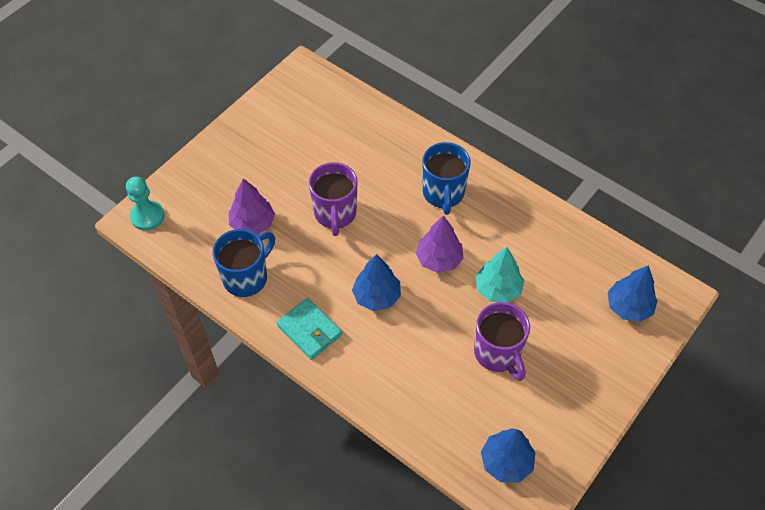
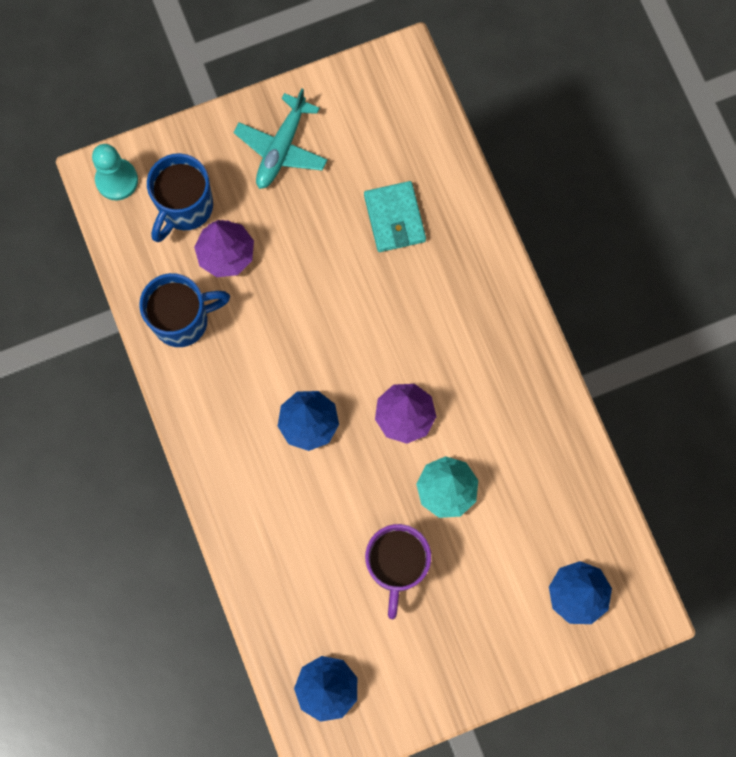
camera: 30 degrees right, 20 degrees up
turquoise wallet [277,298,342,360] -> turquoise wallet moved to [364,181,426,252]
purple mug [309,162,358,236] -> none
blue mug [422,142,471,215] -> blue mug moved to [147,153,213,242]
none -> turquoise plane [233,88,327,189]

